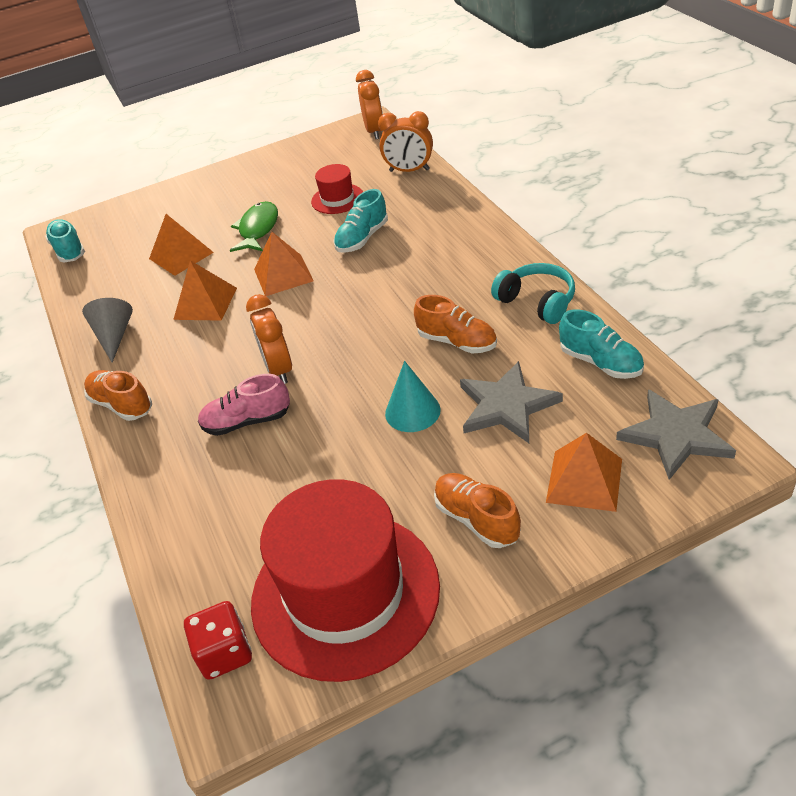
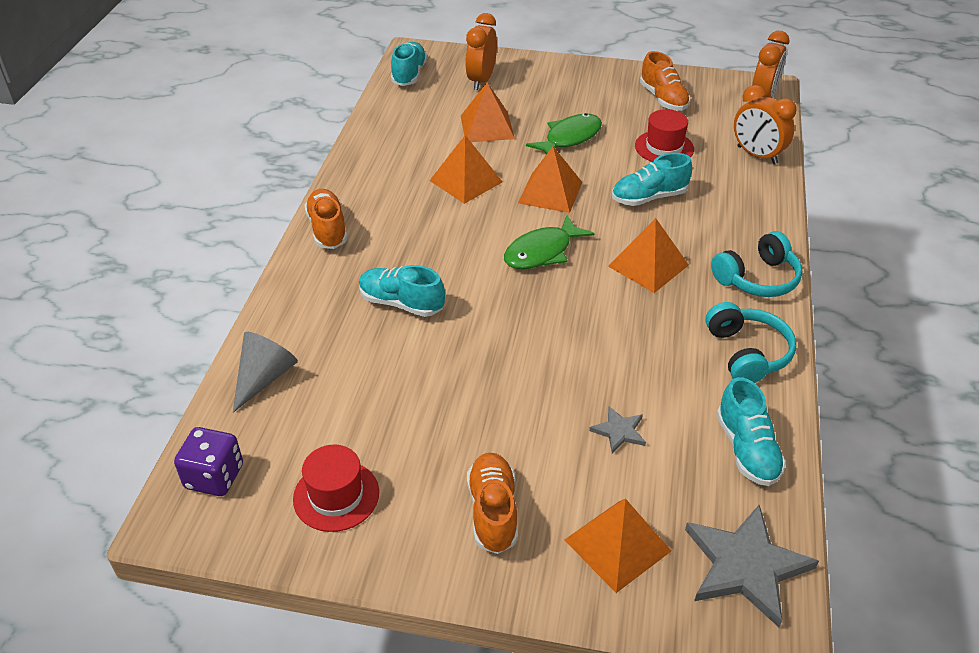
camera: 30 degrees right, 0 degrees up
grey cone [82,298,133,363] -> grey cone moved to [233,332,298,413]
red dice [184,601,252,680] -> purple dice [174,427,243,496]
pink shoe [198,374,290,436] -> turquoise shoe [359,265,445,317]
orange clock [246,294,292,384] -> orange clock moved to [465,13,497,90]
red hat [251,479,440,682] -> red hat [293,445,379,532], size x0.45
turquoise cone [385,361,441,432] -> none
orange shoe [414,295,497,353] -> orange shoe moved to [640,51,690,111]
grey star [460,361,563,443] -> grey star [589,406,646,454], size x0.49
none -> green fish [504,215,594,269]
none -> orange pyramid [608,218,689,293]
none -> turquoise headphones [711,231,803,297]

